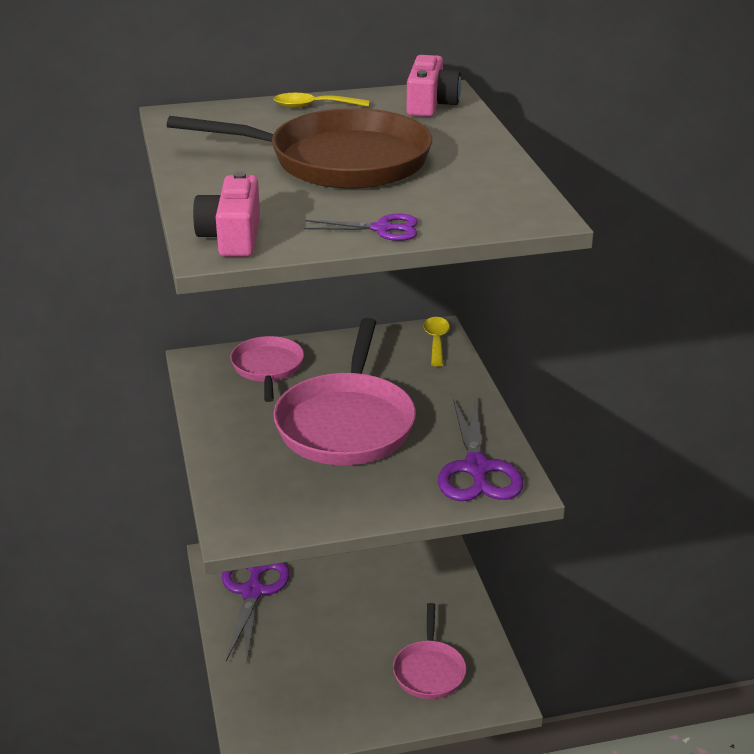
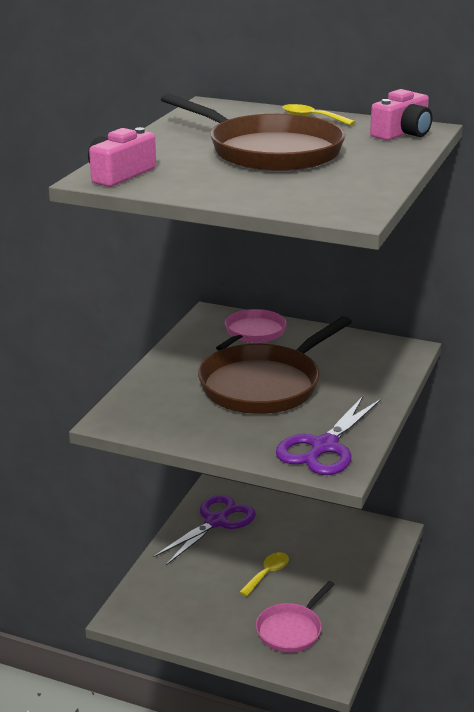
camera: 35 degrees right, 5 degrees down
pink pan [273,318,416,465] -> brown pan [198,316,352,414]
purple scissors [304,213,418,241] -> none
yellow spoon [424,317,450,366] -> yellow spoon moved to [239,552,289,596]

